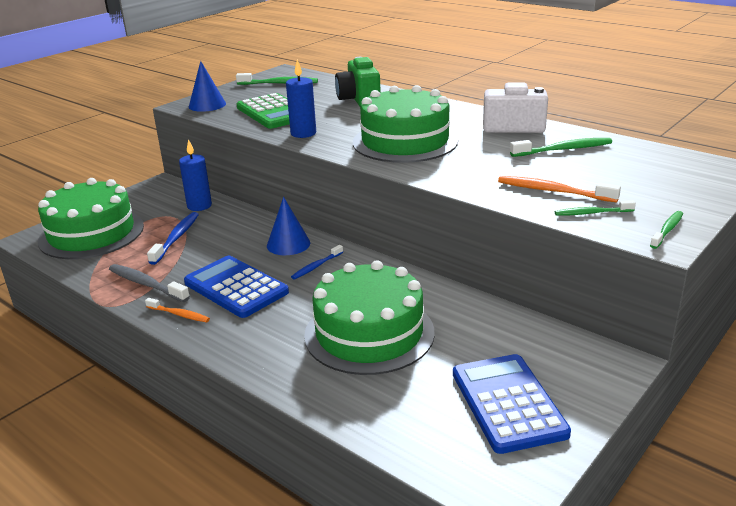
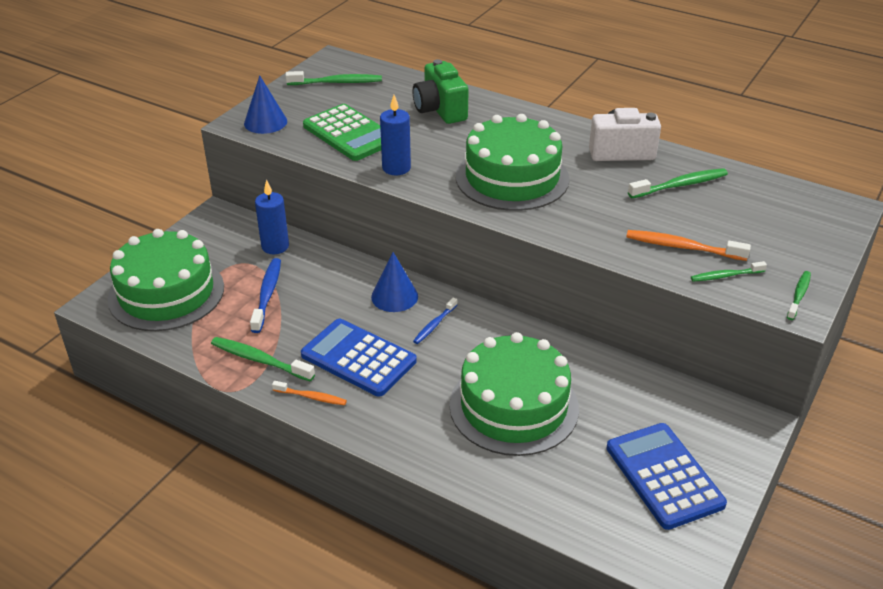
camera: 10 degrees left, 10 degrees up
grey toothbrush [109,264,190,302] -> green toothbrush [211,337,315,381]

